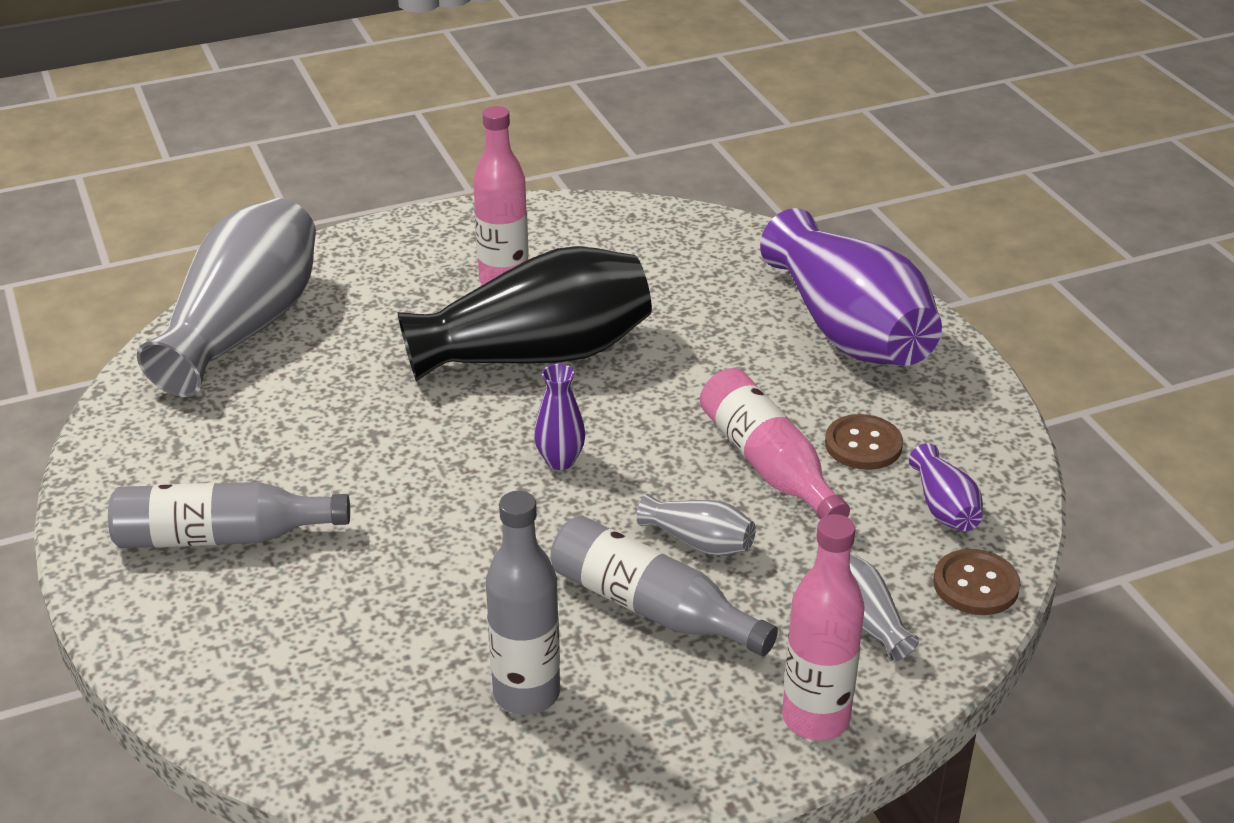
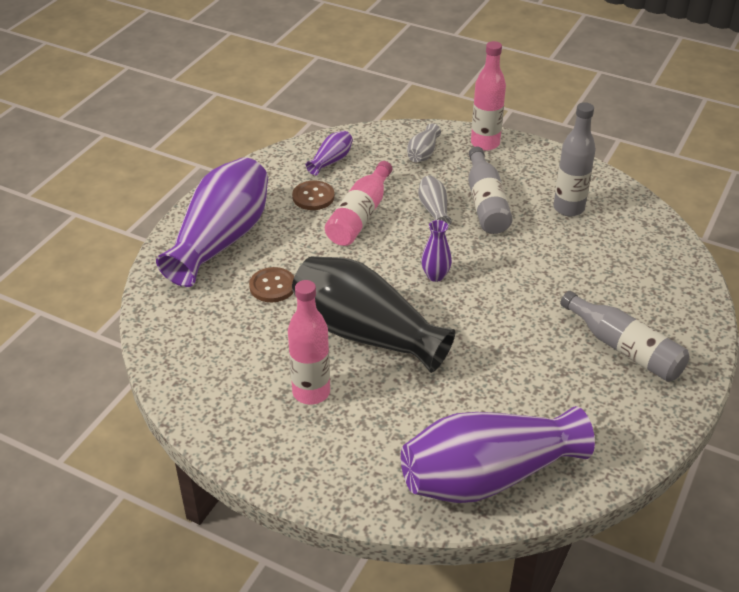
camera: 130 degrees left, 5 degrees up
grey vase [137,198,316,397] -> purple vase [401,406,595,503]
brown button [933,549,1020,615] -> brown button moved to [249,267,294,302]

